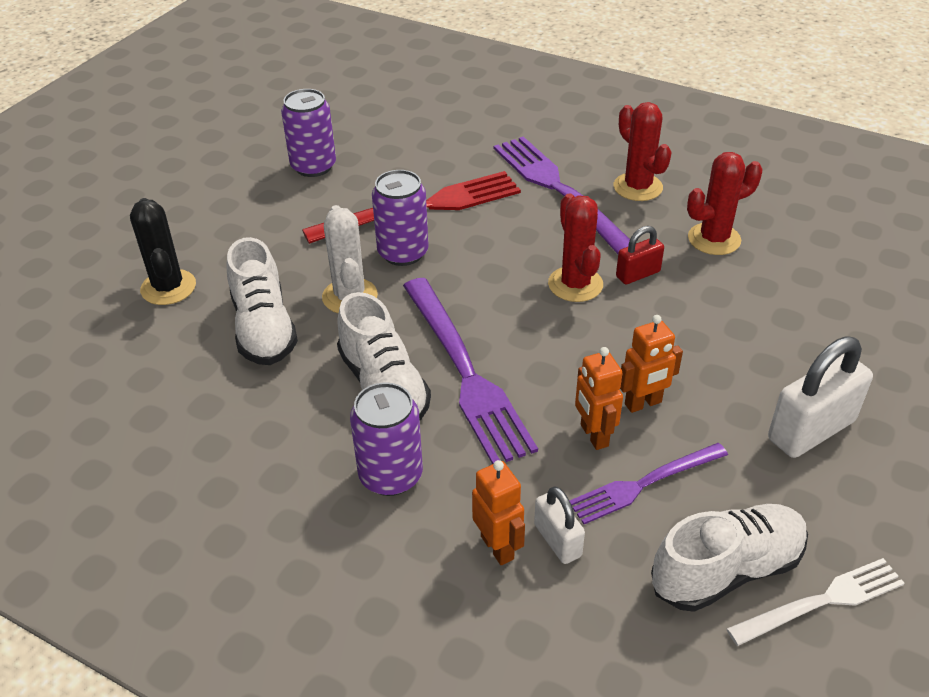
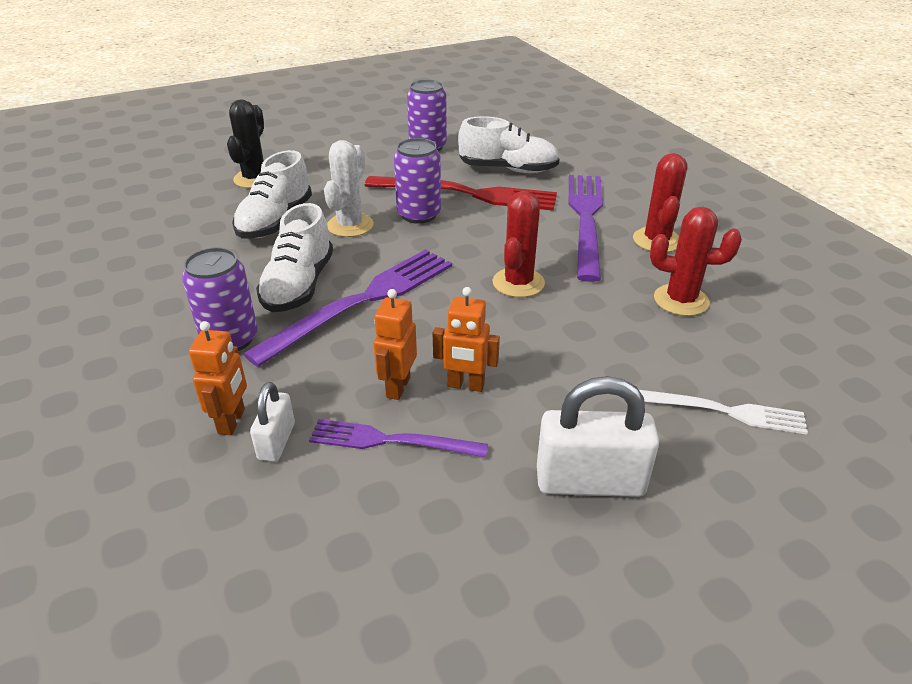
camera: 35 degrees right, 5 degrees down
purple fork [403,278,538,464] -> purple fork turned 150 degrees counterclockwise [243,249,452,367]
red padlock [616,226,664,285] -> none
white shoe [651,504,808,612] -> white shoe moved to [458,116,560,173]
white fork [727,558,905,646] -> white fork moved to [639,390,808,435]

